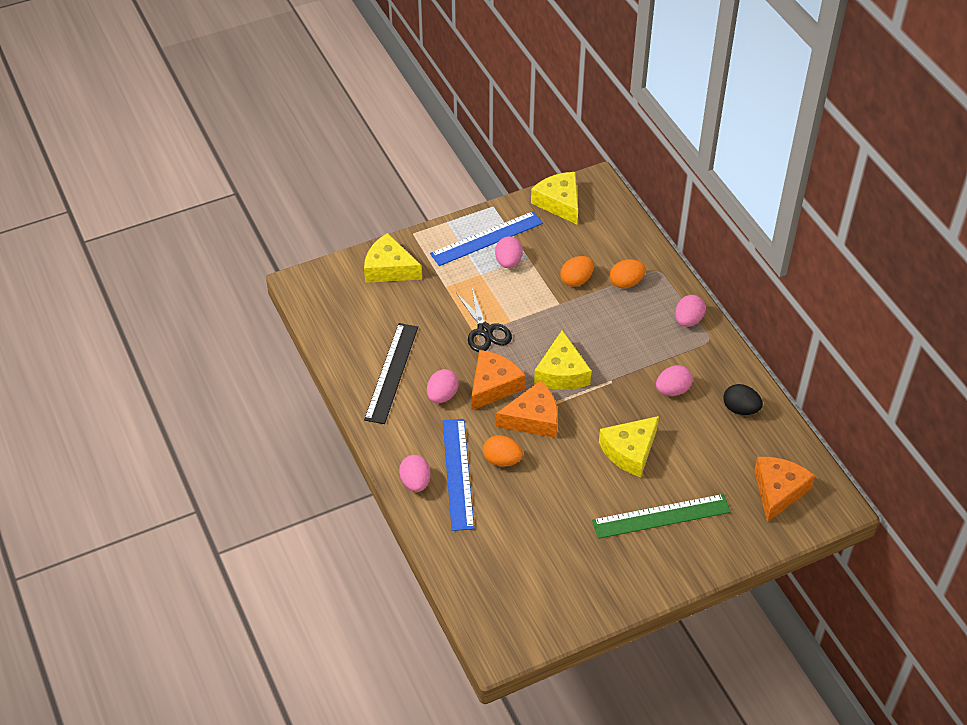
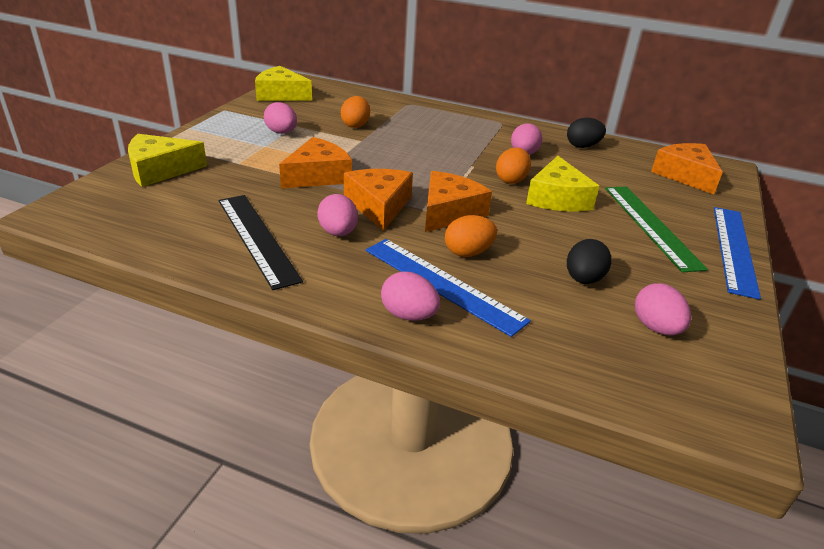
camera: 45 degrees left, 15 degrees down
blue ruler [430,211,543,266] -> blue ruler moved to [714,207,761,300]
black scissors [456,288,512,352] -> orange cheese [279,137,352,188]
yellow cheese [534,330,591,390] -> none
green ruler [592,494,731,539] -> green ruler turned 45 degrees counterclockwise [605,186,708,272]
orange egg [610,259,646,289] -> orange egg moved to [496,147,531,184]
pink egg [675,295,706,327] -> pink egg moved to [635,283,691,335]
none -> black egg [567,239,612,284]

